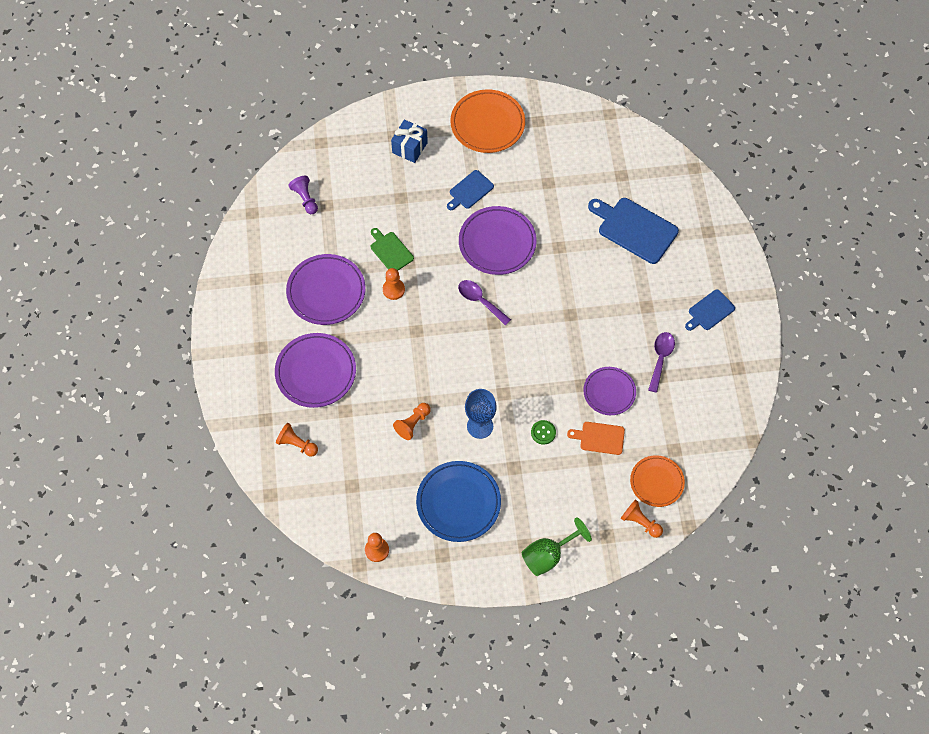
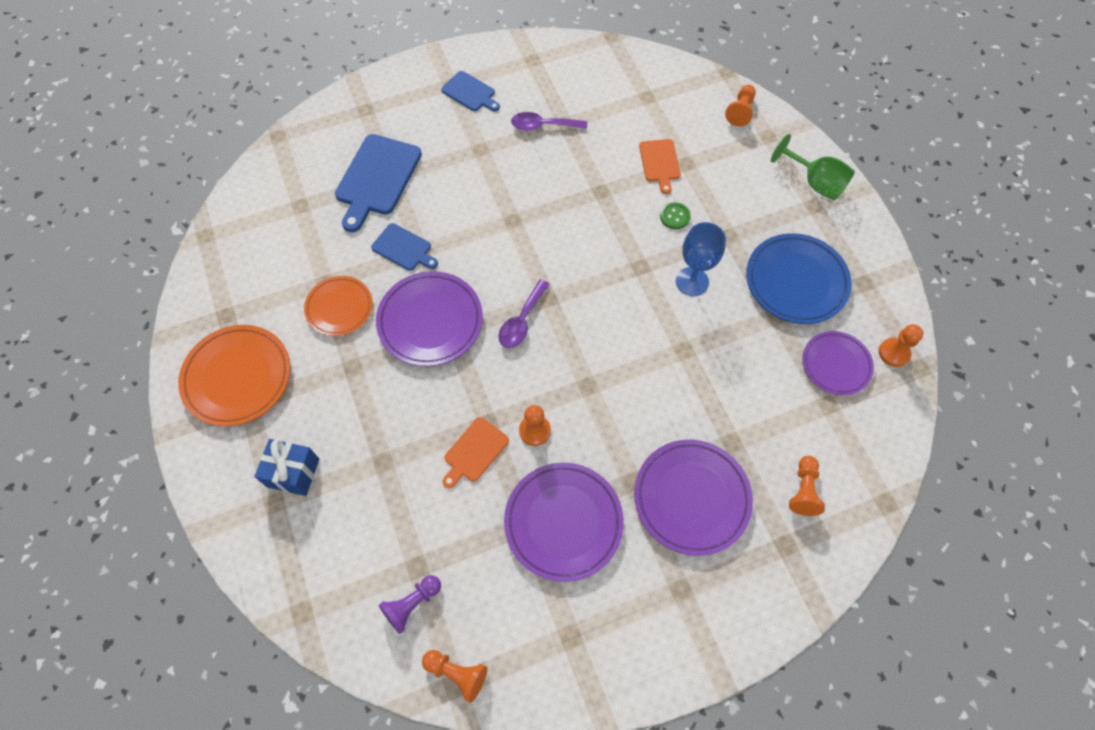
camera: 105 degrees left, 0 degrees up
green cutting board [371,228,414,271] -> orange cutting board [442,417,509,488]
orange pawn [393,403,431,440] -> orange pawn moved to [422,650,487,703]
blue cutting board [447,170,494,210] -> blue cutting board moved to [371,223,438,271]
purple plate [583,367,636,415] -> purple plate moved to [802,331,874,395]
orange plate [630,455,685,507] -> orange plate moved to [304,276,373,336]

